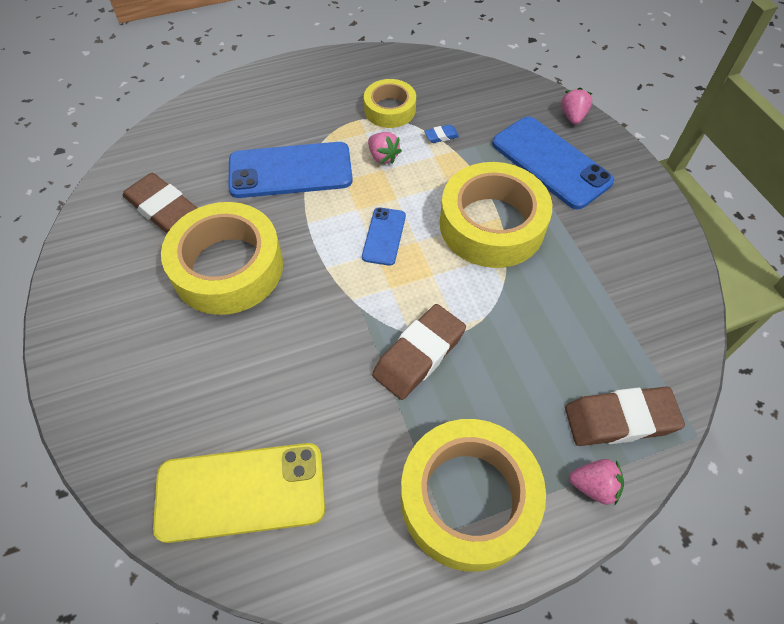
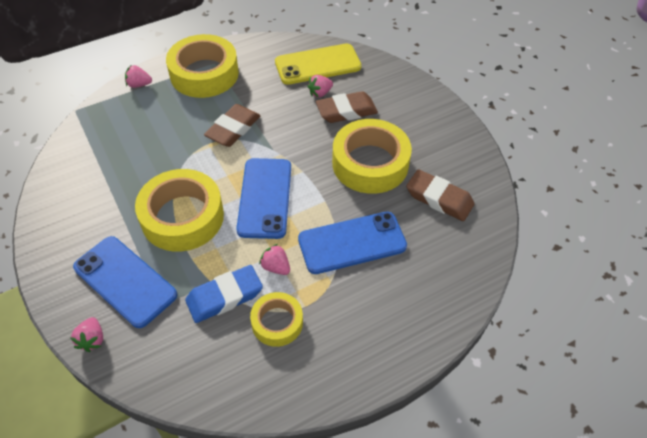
camera: 170 degrees right, 5 degrees down
blue phone [362,207,406,266] -> blue phone [236,158,291,239], size x1.91
blue eraser [424,125,459,143] -> blue eraser [185,265,263,323], size x2.34
brown eraser [565,387,685,446] -> brown eraser moved to [316,91,378,123]
none -> pink strawberry [308,75,333,98]

